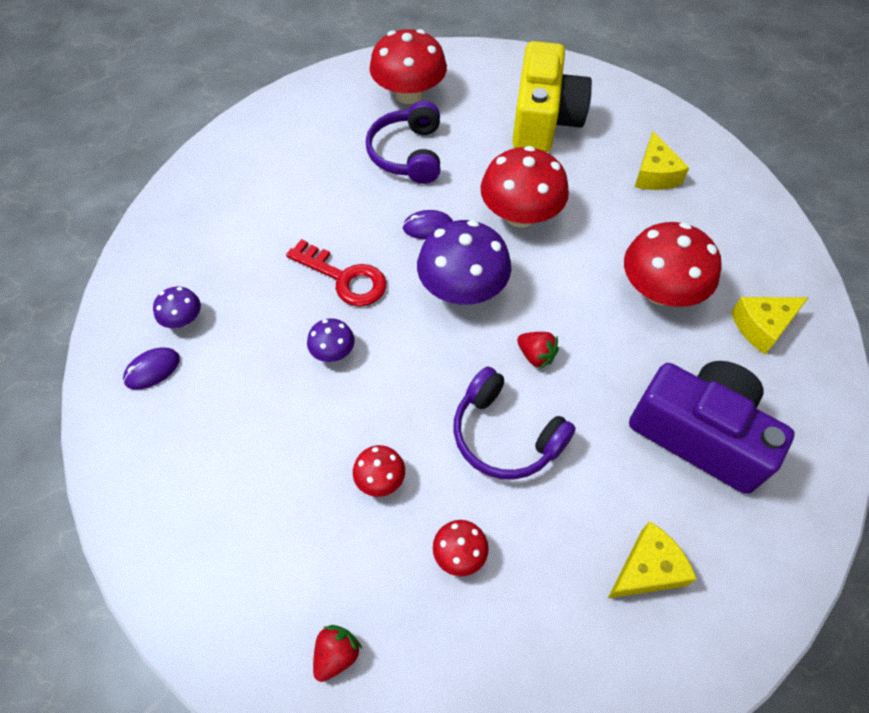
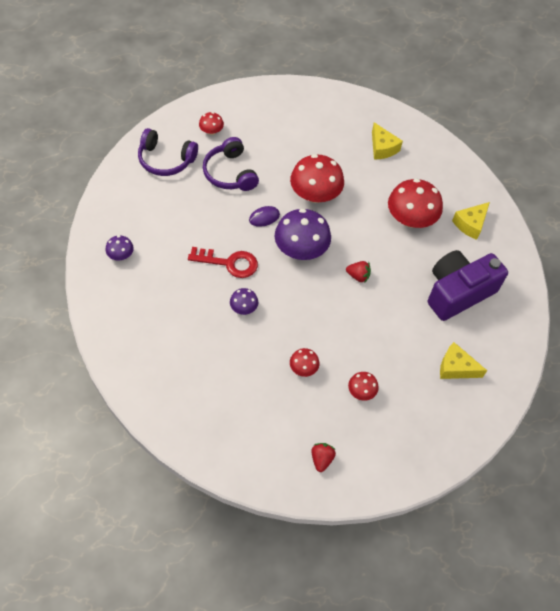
camera: 25 degrees left, 0 degrees up
purple mouse [123,347,180,390] -> none
purple mushroom [153,287,201,328] -> purple mushroom moved to [105,235,134,260]
red mushroom [369,29,447,104] -> red mushroom [199,112,224,135], size x0.49
purple headphones [453,367,576,480] -> purple headphones moved to [138,128,198,176]
yellow camera [512,41,592,152] -> none
yellow cheese [608,522,697,598] -> yellow cheese turned 105 degrees counterclockwise [440,342,487,379]
purple camera [629,361,795,494] -> purple camera turned 45 degrees counterclockwise [428,250,508,321]

